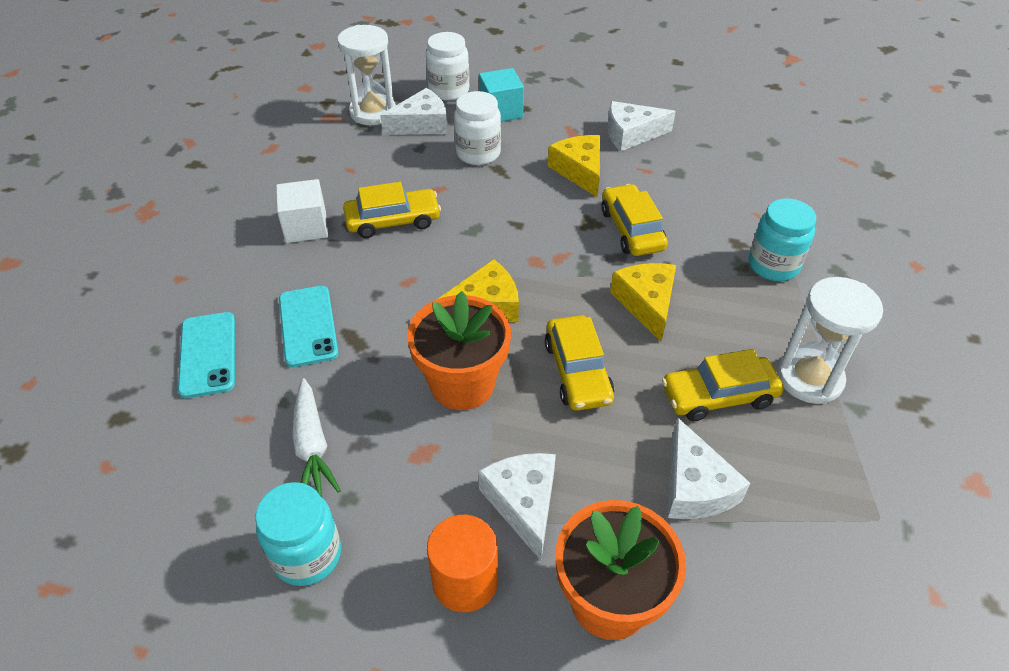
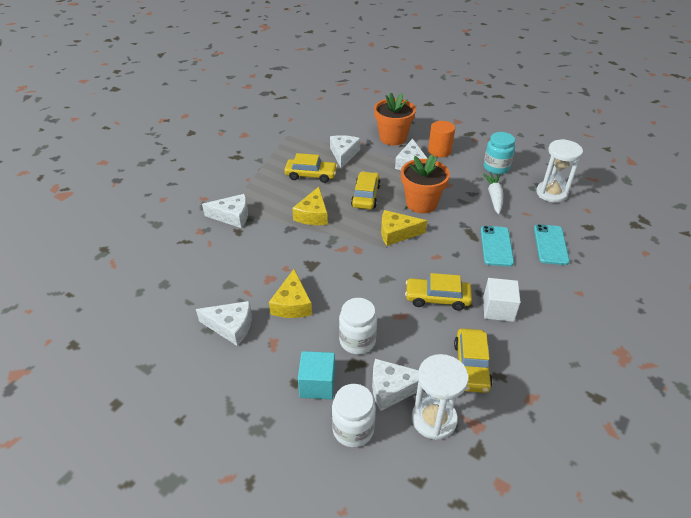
camera: 160 degrees left, 5 degrees down
yellow car [601,184,668,256] -> yellow car moved to [454,328,493,393]
turquoise jar [749,198,816,281] -> white cheese [202,194,248,228]
white hourglass [778,277,883,404] -> white hourglass moved to [536,139,583,203]

